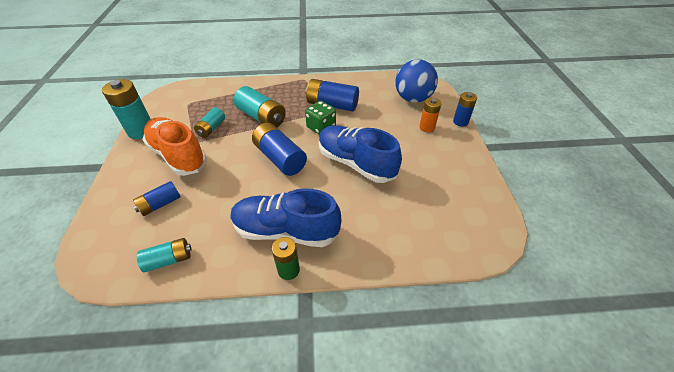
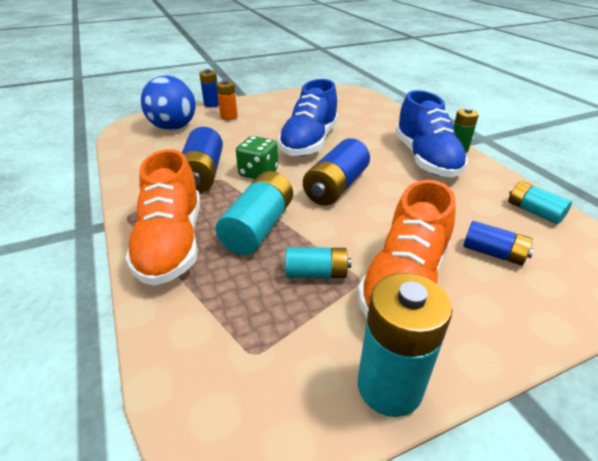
camera: 110 degrees left, 10 degrees down
none -> orange shoe [125,149,200,286]

